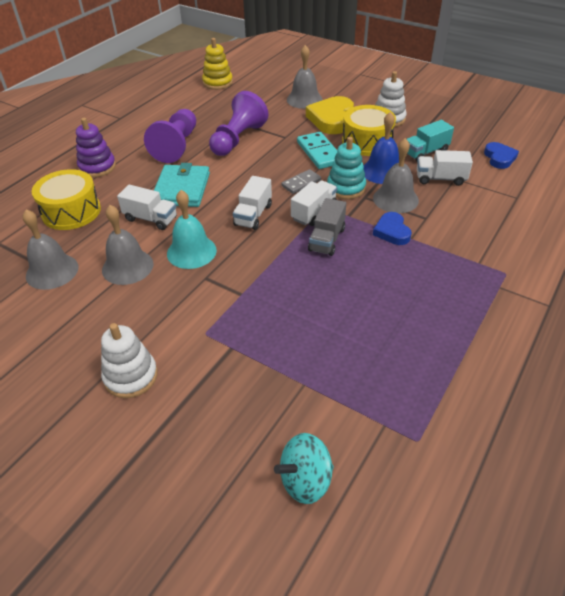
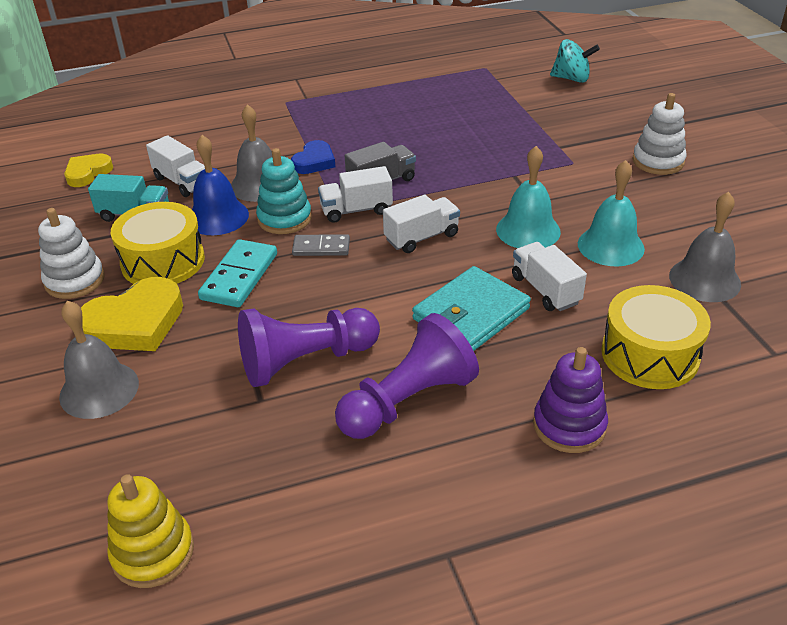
camera: 140 degrees left, 5 degrees down
grey bell [102,205,153,285] -> turquoise bell [578,160,645,267]
blue heart [484,142,519,169] -> yellow heart [64,154,113,187]

